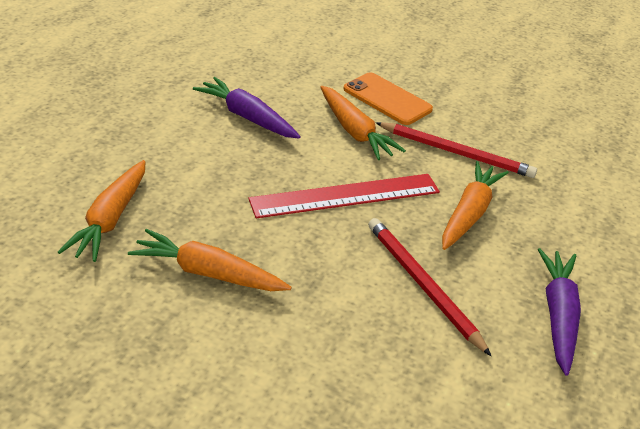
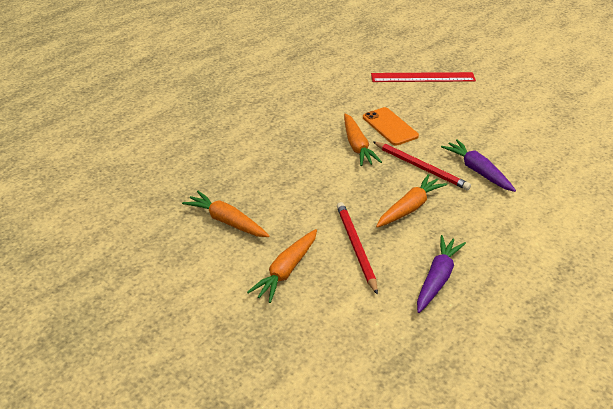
camera: 20 degrees right, 0 degrees up
orange carrot [58,160,146,262] -> orange carrot moved to [247,229,317,303]
purple carrot [193,77,300,138] -> purple carrot moved to [441,139,516,192]
red ruler [248,174,440,218] -> red ruler moved to [371,72,476,82]

